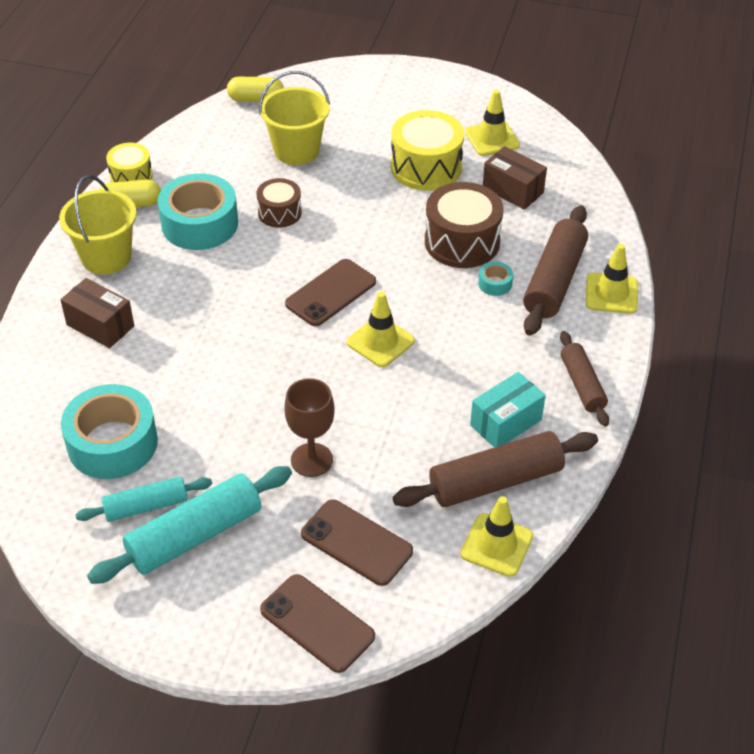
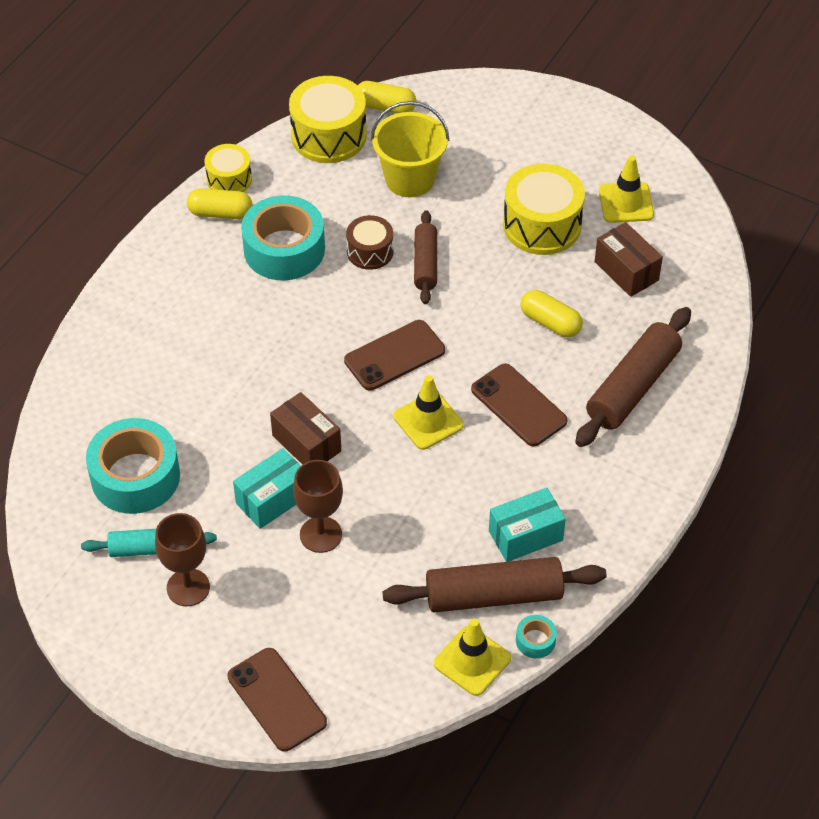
camera: 15 degrees right, 5 degrees up
yellow bucket [59,175,137,275] -> none
brown box [60,278,134,348] -> brown box moved to [270,392,341,465]
turquoise rolling pin [87,466,292,584] -> brown goblet [155,513,210,606]
brown phone [301,499,413,586] -> brown phone moved to [471,363,568,446]
brown drum [425,182,504,268] -> yellow capsule [520,290,583,337]
turquoise tape [478,262,513,296] -> turquoise tape moved to [516,615,557,658]
brown rolling pin [560,331,609,426] -> brown rolling pin moved to [414,210,437,304]
yellow traffic cone [586,244,638,314] -> none
none -> turquoise box [233,448,300,529]
none -> yellow drum [289,76,366,163]

